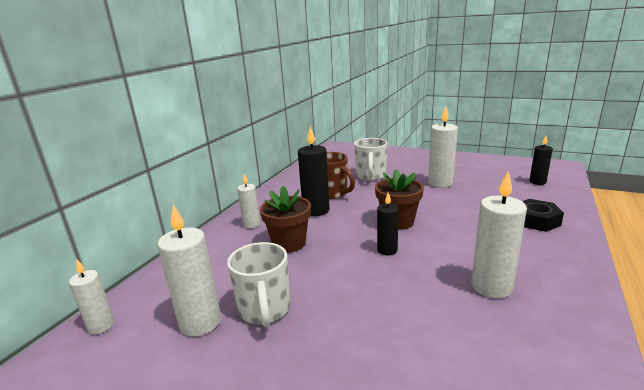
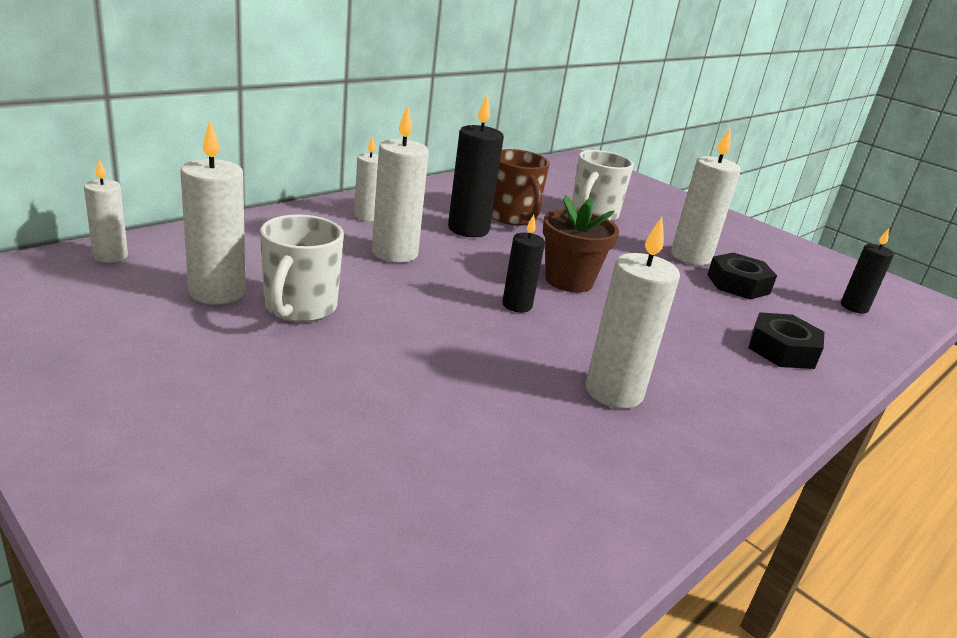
camera: 15 degrees right, 5 degrees up
brown flower pot [260,186,311,253] -> white candle [372,106,429,263]
none -> black nut [707,252,777,300]

